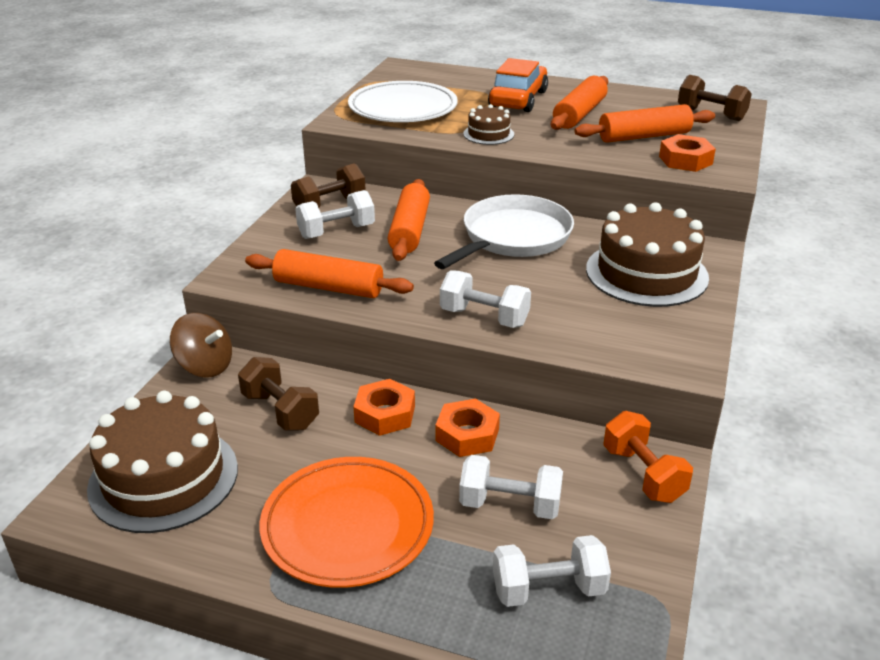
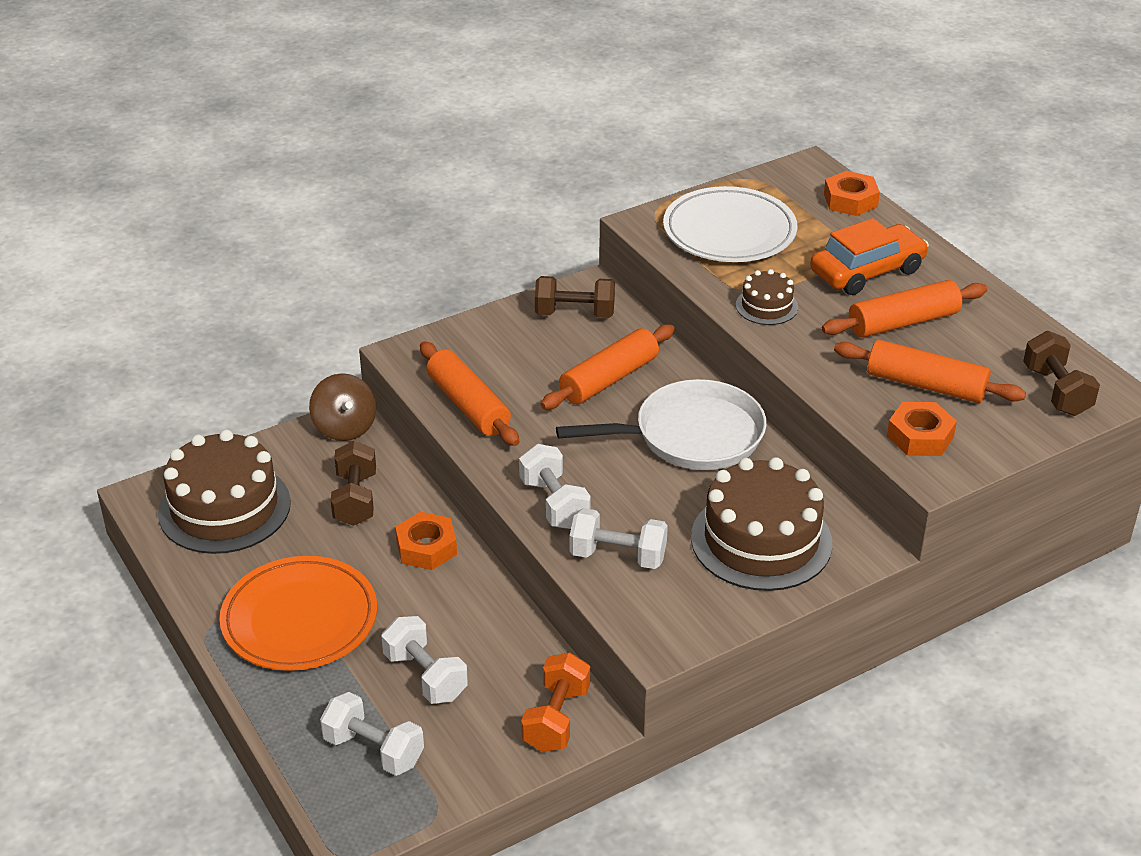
camera: 40 degrees right, 5 degrees up
white dumbbell [295,190,375,239] -> white dumbbell moved to [570,508,668,569]
orange nut [435,399,500,457] -> orange nut moved to [824,171,880,216]

